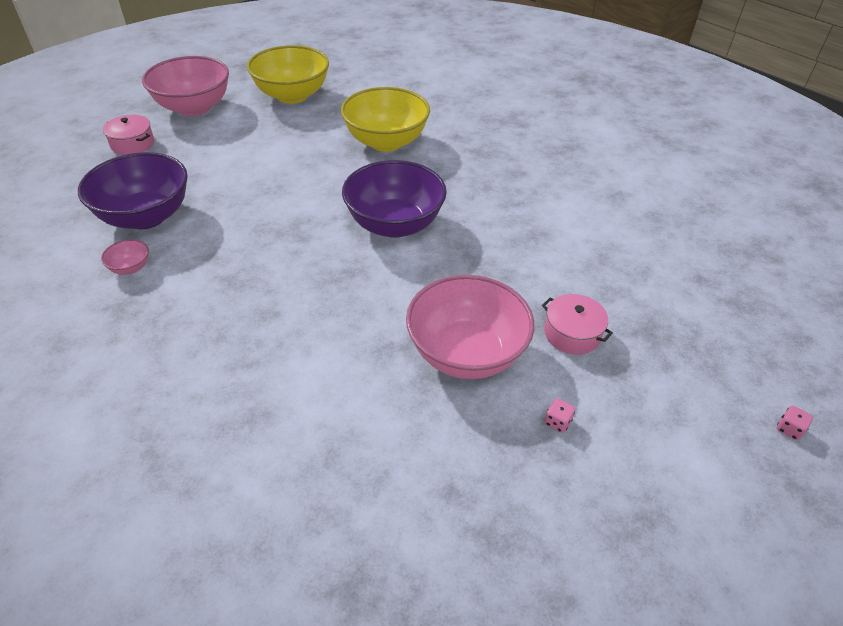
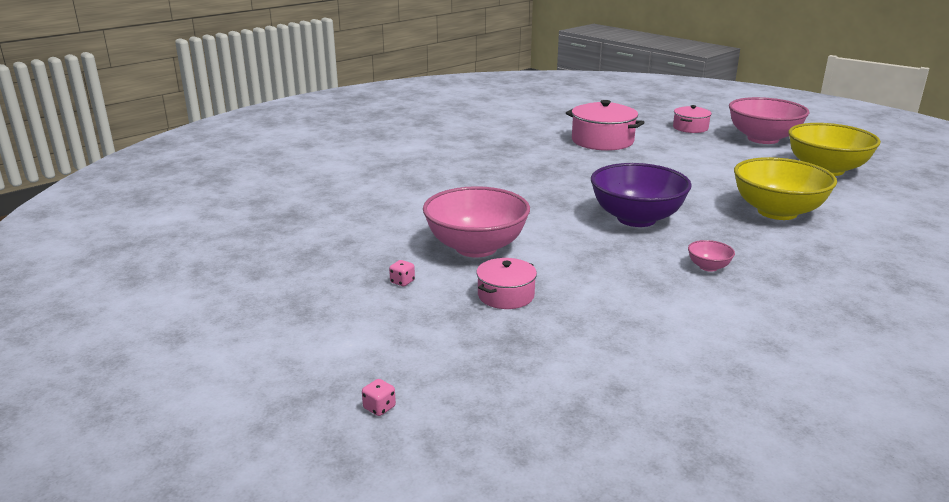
camera: 90 degrees right, 20 degrees down
purple bowl [78,152,188,229] -> pink pot [566,100,645,151]
pink bowl [101,239,149,275] -> pink bowl moved to [688,240,735,272]

